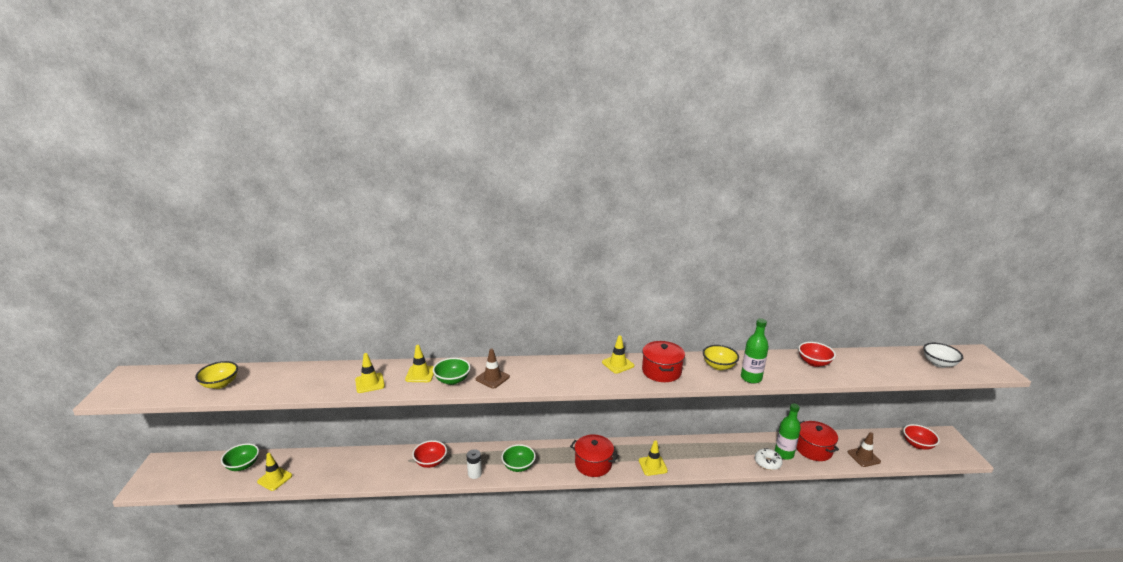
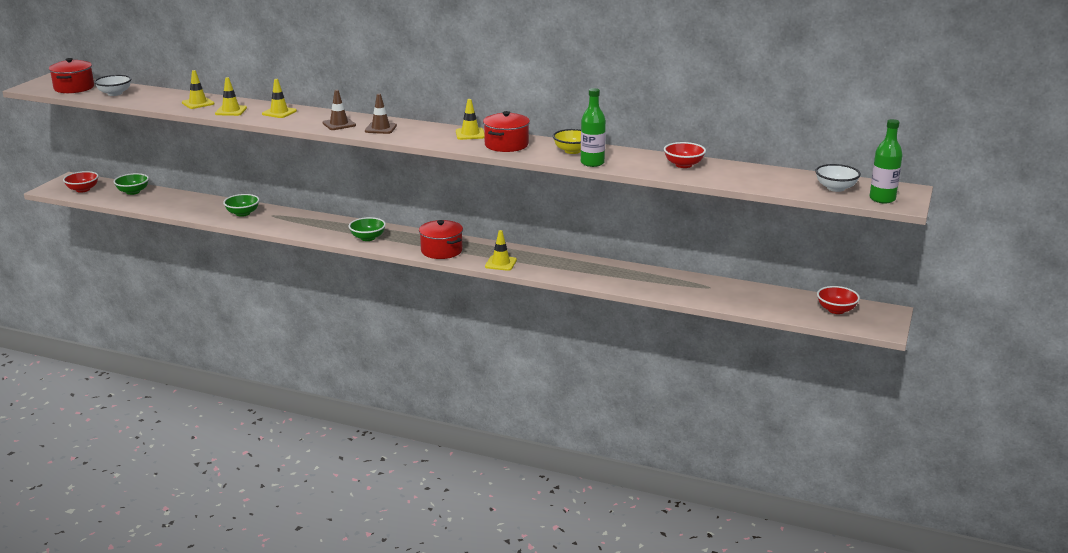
camera: 25 degrees right, 0 degrees up
yellow bowl [195,361,238,389] -> white bowl [94,75,132,96]
yellow traffic cone [257,453,292,491] -> yellow traffic cone moved to [182,70,214,109]
red bowl [412,440,447,468] -> red bowl moved to [63,171,99,193]
green bowl [433,358,471,385] -> green bowl moved to [223,194,259,217]
white battery [466,449,482,479] -> none
white donut [755,448,783,470] -> none
green bottle [775,403,801,460] -> green bottle moved to [869,119,903,203]
red pot [796,421,839,461] -> red pot moved to [49,58,94,93]
brown traffic cone [848,432,881,467] -> brown traffic cone moved to [365,93,397,134]

